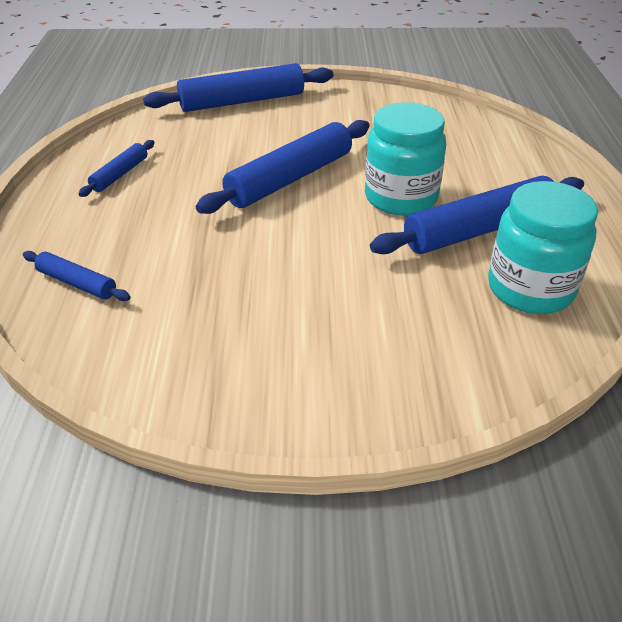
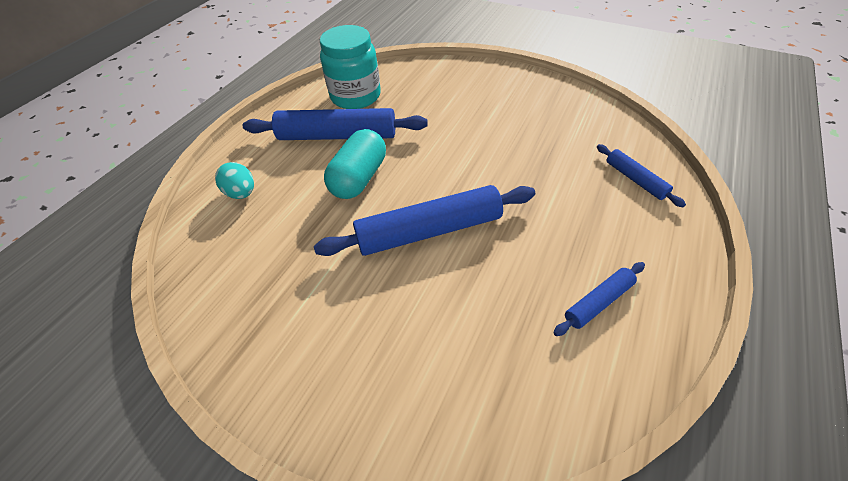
camera: 150 degrees left, 10 degrees up
blue rolling pin [143,63,333,112] -> none
turquoise jar [365,102,446,216] -> turquoise capsule [324,129,386,199]
none -> turquoise egg [215,162,254,199]

